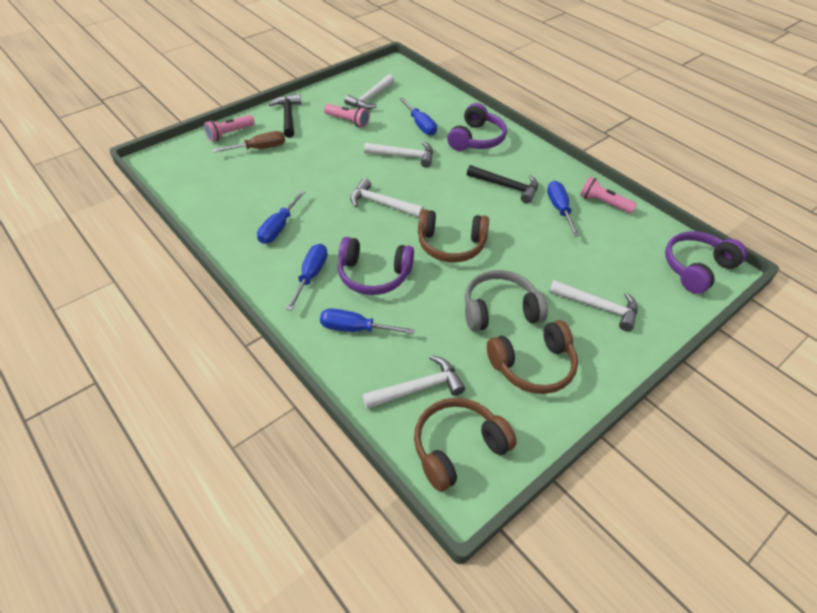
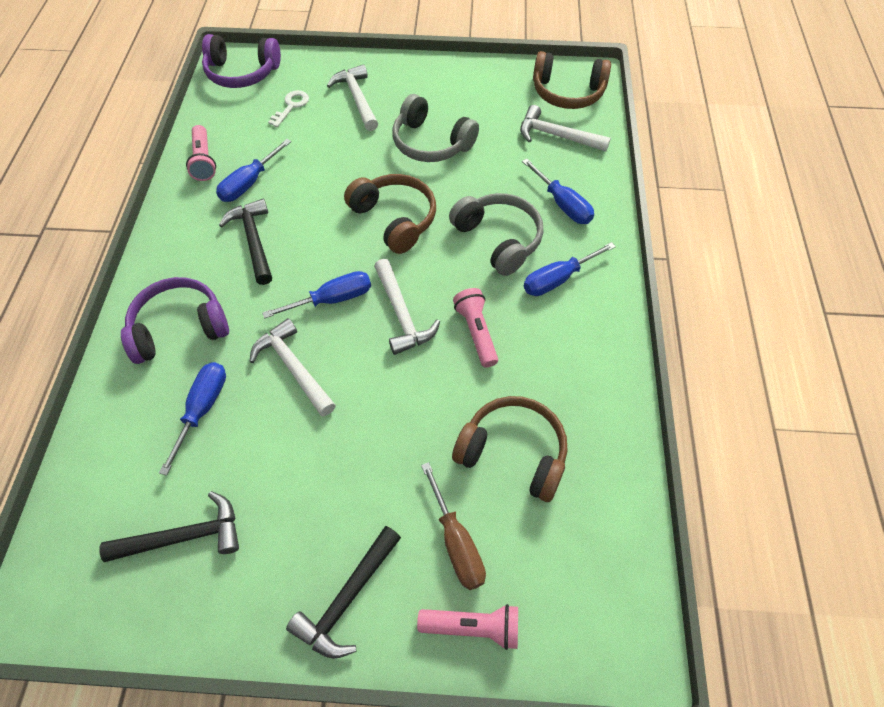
camera: 135 degrees left, 10 degrees up
brown screwdriver [212,131,285,153] -> brown screwdriver turned 135 degrees counterclockwise [421,462,486,590]
blue screwdriver [257,190,306,244] -> blue screwdriver moved to [262,271,371,319]
pink flashlight [324,104,370,128] -> pink flashlight moved to [453,288,498,368]
purple headphones [338,237,414,295] -> grey headphones [449,193,543,276]
white hammer [344,74,394,109] -> black hammer [99,491,239,562]
brown headphones [487,320,578,394] -> brown headphones moved to [452,396,567,502]
none -> white key [268,90,309,127]

